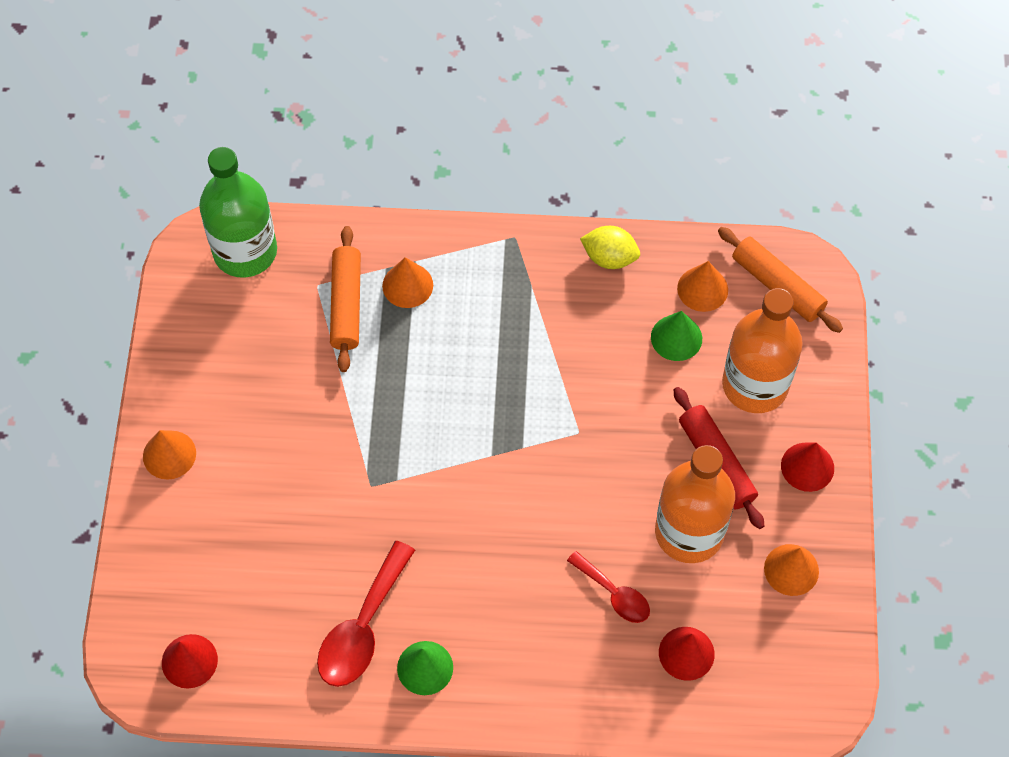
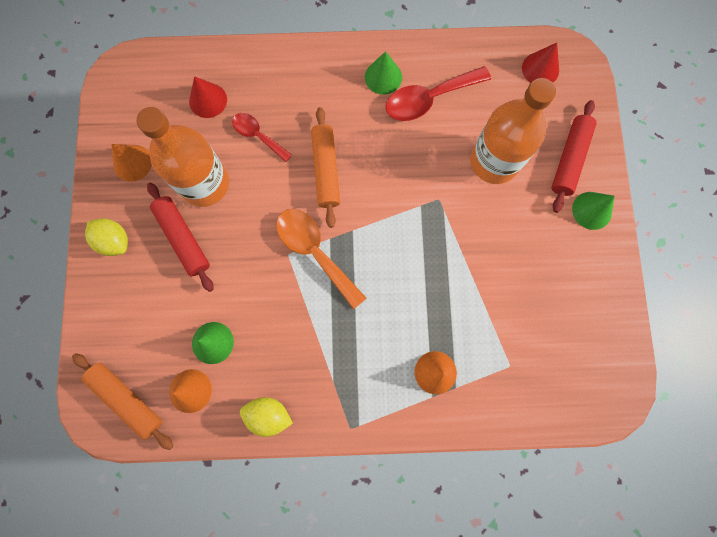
camera: 175 degrees right, 15 degrees up
orange cone [143,430,196,480] -> green cone [572,192,615,230]
green bottle [199,147,277,278] -> none
red spoon [317,541,415,687] -> red spoon turned 135 degrees counterclockwise [385,66,491,121]
orange rolling pin [330,226,361,372] -> orange rolling pin moved to [311,107,340,228]
orange bottle [722,288,803,413] -> orange bottle moved to [470,78,556,184]
red cone [781,443,834,492] -> yellow lemon [85,218,128,256]
none -> orange spoon [276,209,366,309]
none -> red rolling pin [552,100,597,213]

